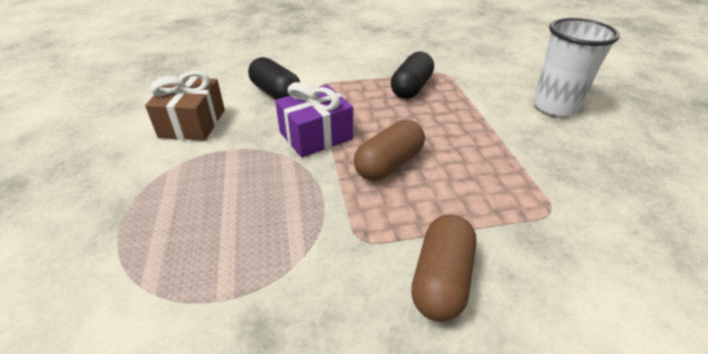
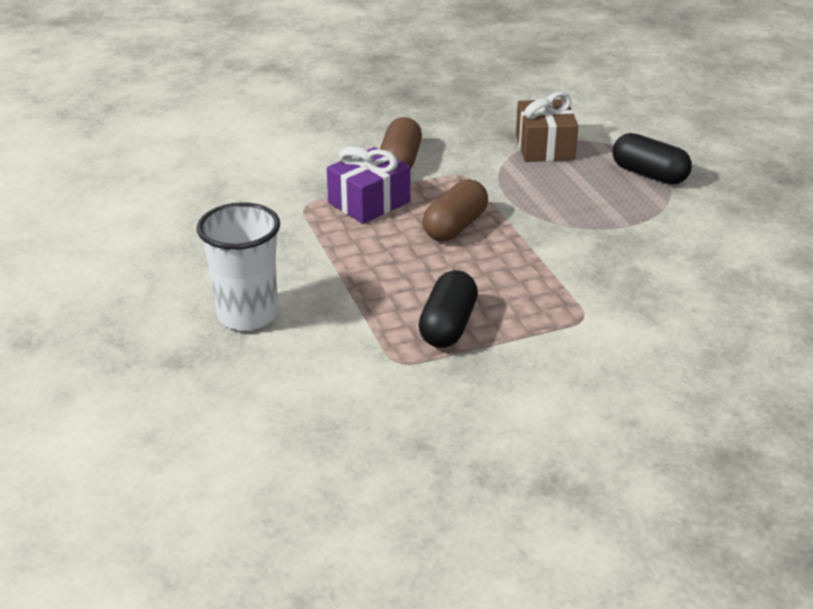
camera: 170 degrees right, 5 degrees down
brown gift [145,71,225,141] -> brown gift moved to [516,92,578,162]
black capsule [248,57,300,100] -> black capsule moved to [612,133,692,185]
purple gift [275,82,353,158] -> purple gift moved to [327,146,410,224]

